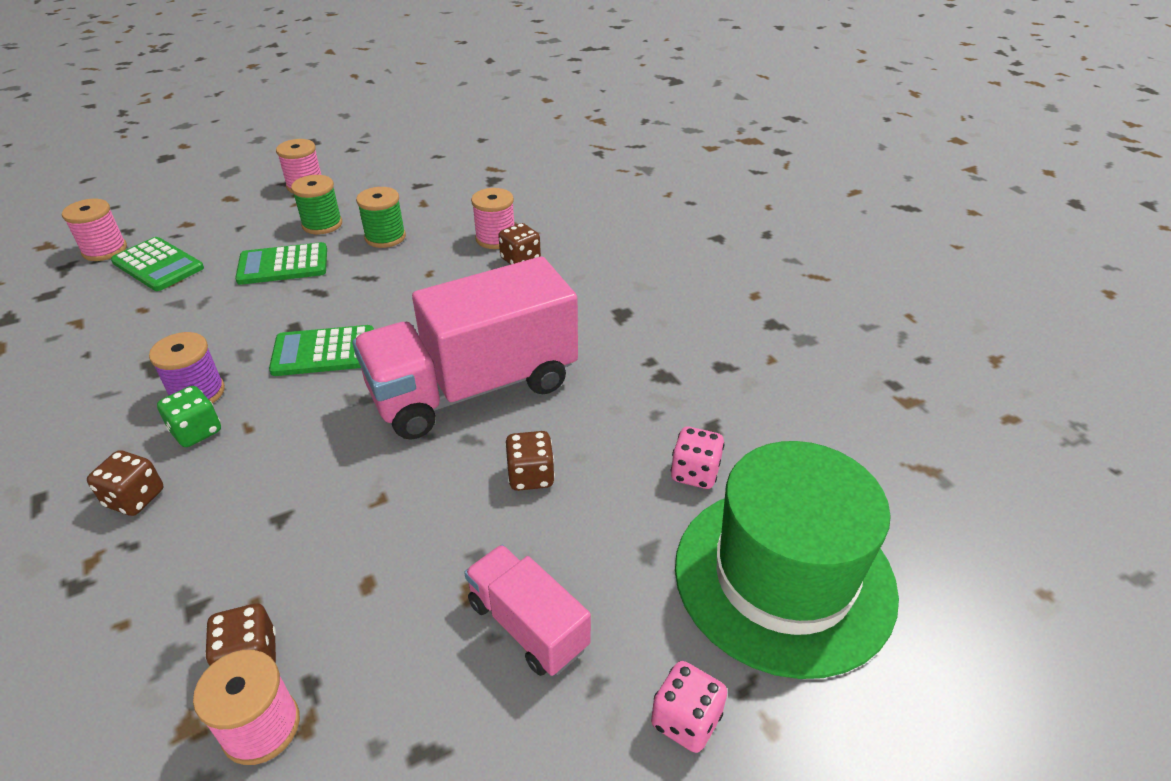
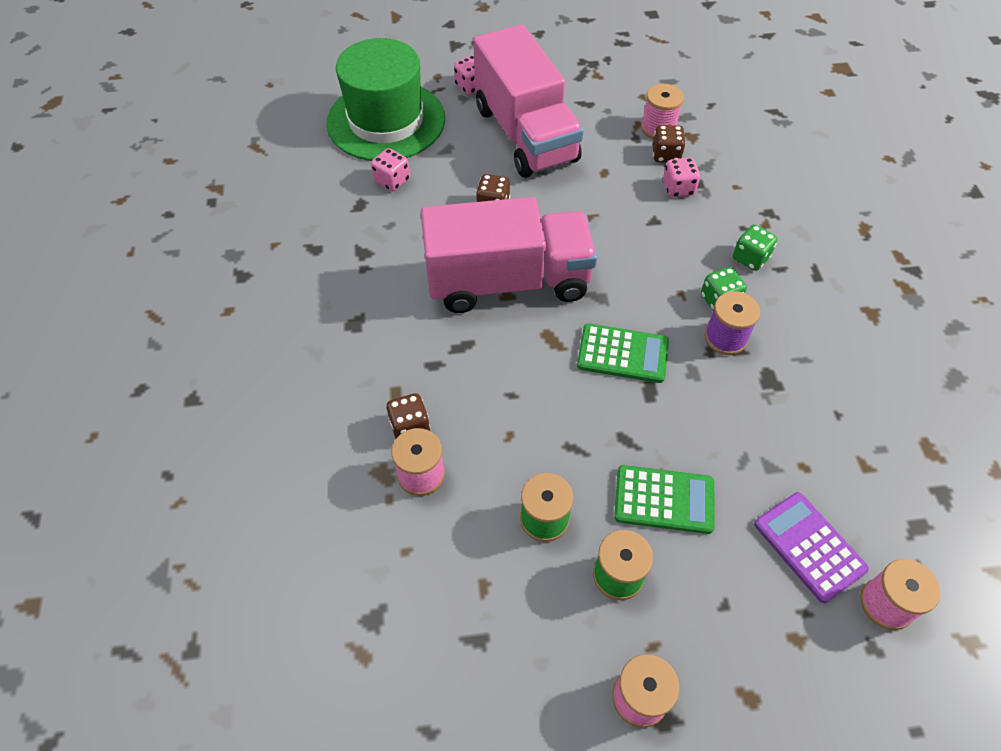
camera: 160 degrees left, 15 degrees up
brown dice [87,450,163,516] -> green dice [733,225,778,271]
green calculator [111,237,204,291] -> purple calculator [754,492,869,603]
pink truck [464,545,591,676] -> pink truck [473,24,584,178], size x2.02
none -> pink dice [663,158,700,197]

